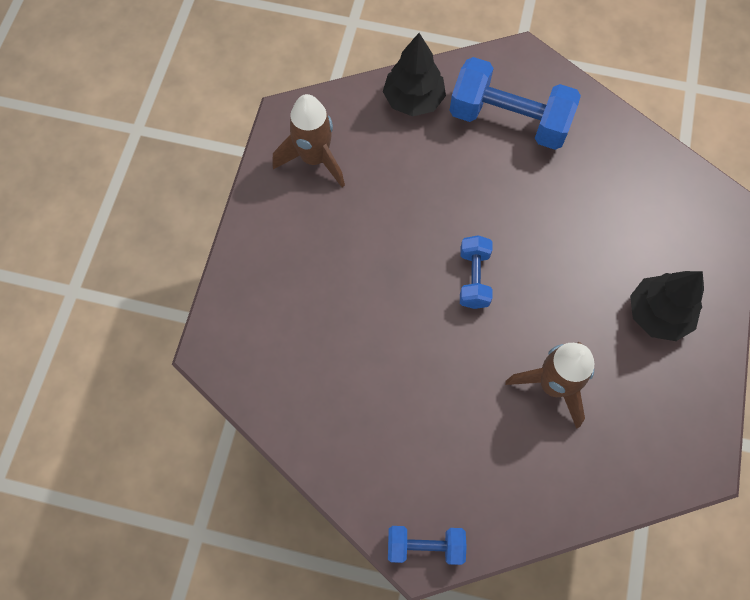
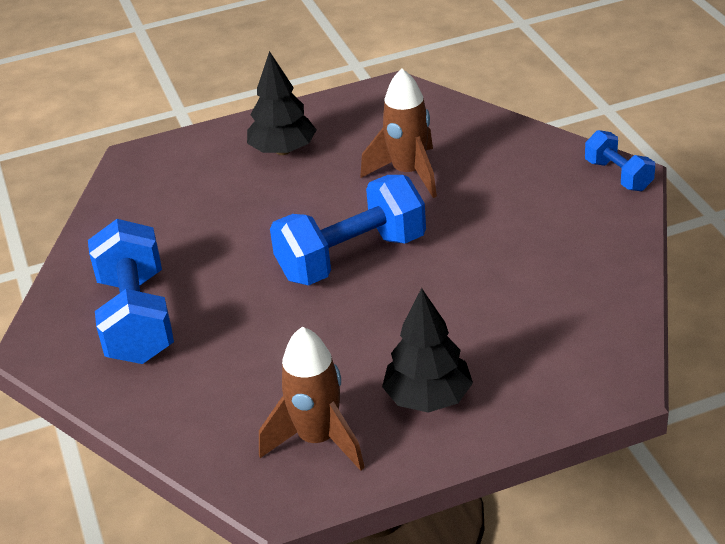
camera: 120 degrees left, 30 degrees down
black tree [383,33,446,116] -> black tree moved to [382,288,473,413]
blue dumbbell [460,235,492,309] -> blue dumbbell [270,175,426,286], size x1.88

